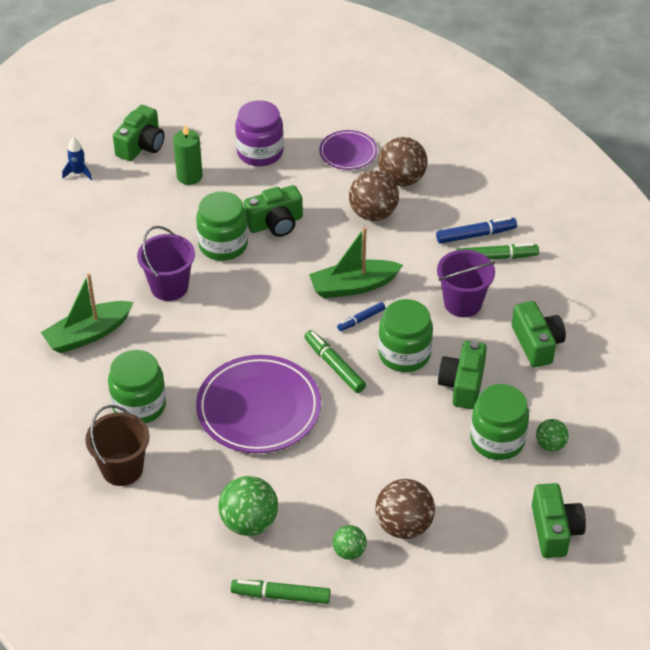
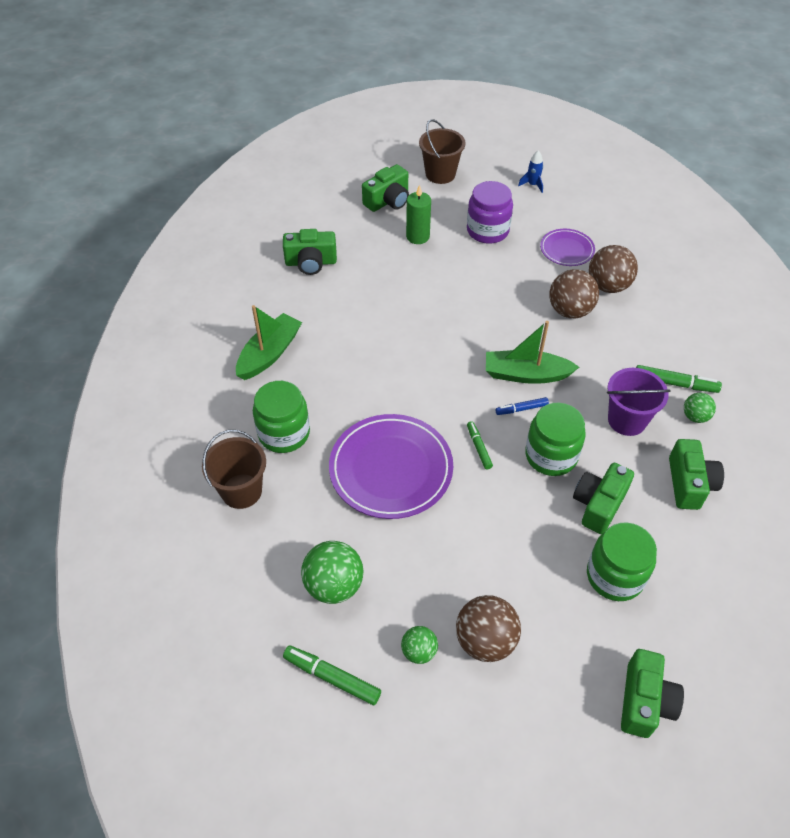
camera: 20 degrees right, 5 degrees up
green boat [41,273,134,353] -> green boat turned 135 degrees clockwise [236,305,302,380]
blue rocket [62,138,92,180] -> blue rocket moved to [518,150,543,193]
purple bucket [137,226,195,301] -> none
green jar [196,191,248,261] -> none
green camera [244,185,303,237] -> green camera moved to [283,229,337,275]
green marker [304,330,366,393] -> green marker [467,421,493,469], size x0.64
blue marker [436,217,517,244] -> none
green ball [536,419,568,451] -> green ball moved to [684,393,716,423]
none -> brown bucket [419,119,465,184]

